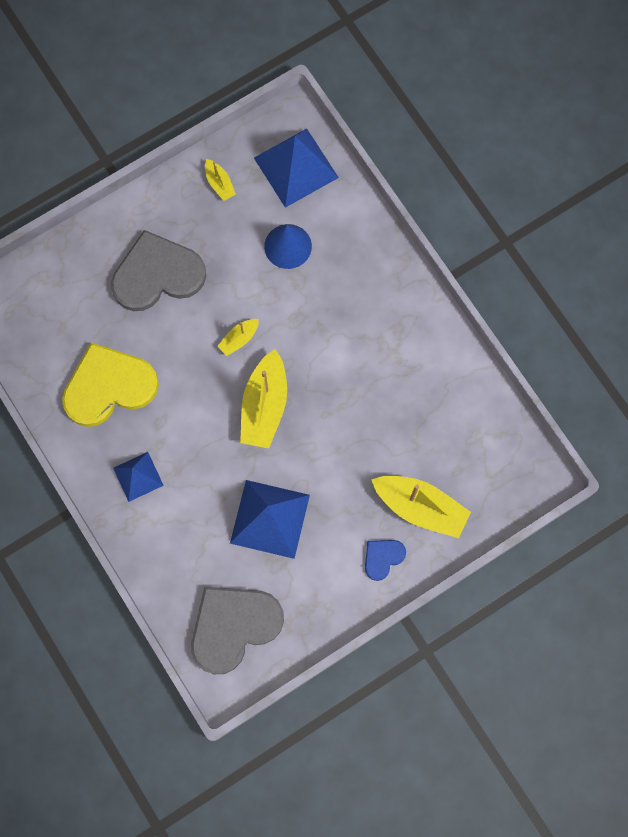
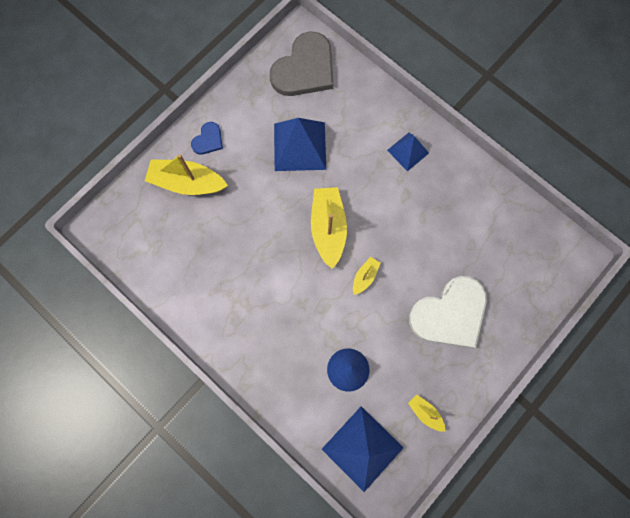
camera: 165 degrees right, 0 degrees up
yellow heart [62,343,159,427] -> none
grey heart [111,230,206,311] -> white heart [409,276,487,348]

